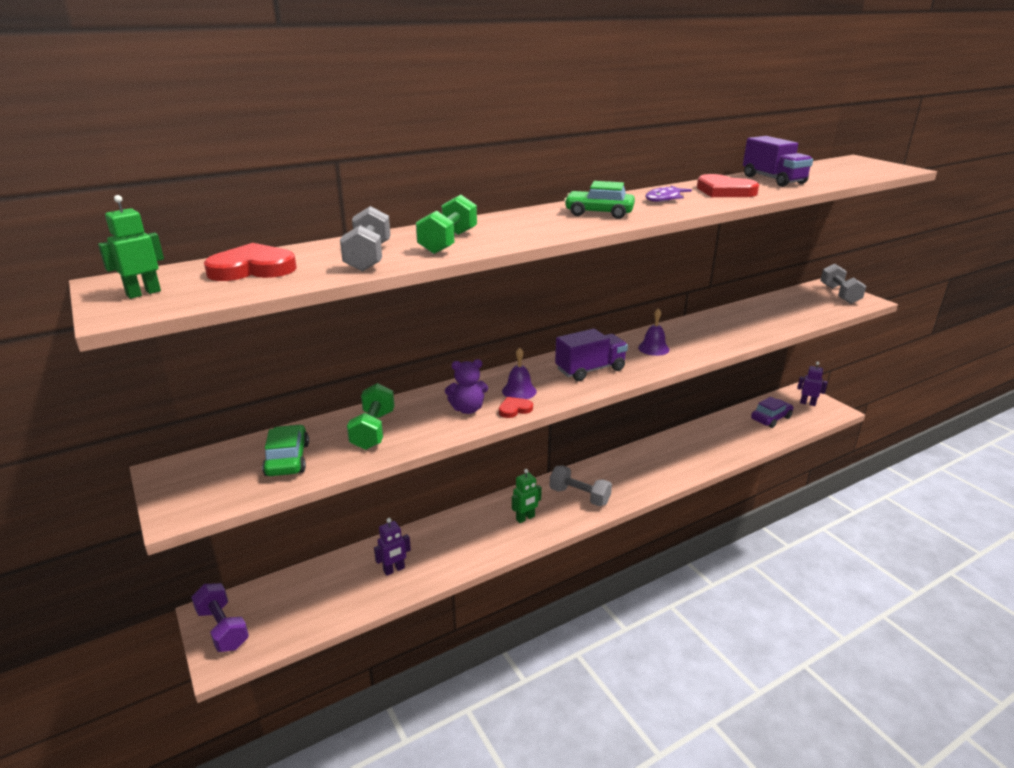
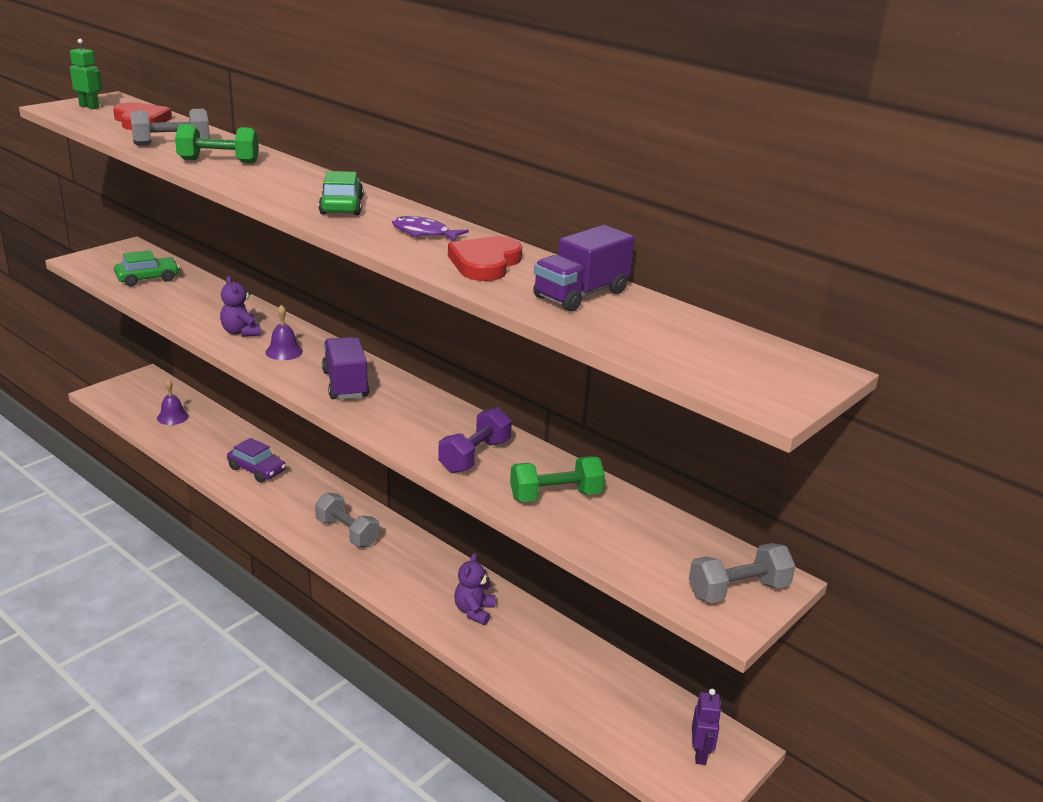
camera: 70 degrees right, 0 degrees up
purple dumbbell [191,583,249,652] -> purple dumbbell moved to [438,407,512,473]
green dumbbell [347,383,395,450] -> green dumbbell moved to [510,456,605,502]
purple robot [374,518,411,576] -> none
red heart [499,397,533,418] -> none
green robot [512,469,542,523] -> none
grey dumbbell [550,465,612,506] -> grey dumbbell turned 60 degrees counterclockwise [315,492,379,547]
purple truck [555,328,628,381] -> purple truck turned 150 degrees counterclockwise [322,337,369,399]
purple bell [638,308,669,356] -> purple bell moved to [157,379,189,425]
purple car [751,397,793,428] -> purple car moved to [227,438,286,483]
none -> purple teddy bear [454,553,496,625]

